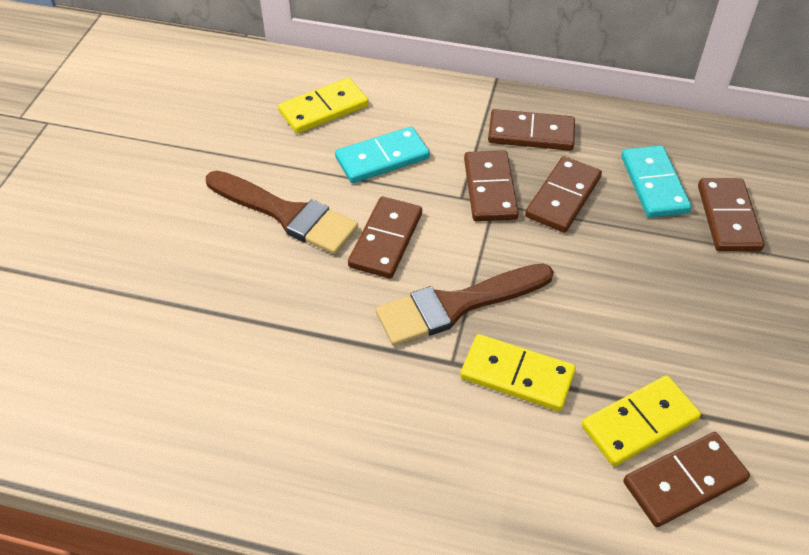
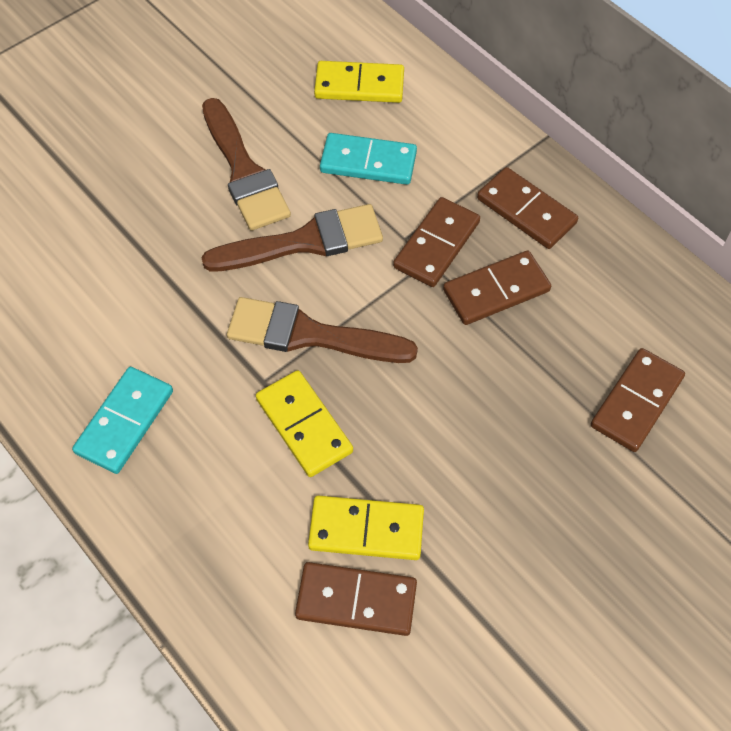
camera: 35 degrees right, 10 degrees up
brown domino [348,196,422,278] -> brown brush [201,204,383,271]
turquoise domino [621,145,691,218] -> turquoise domino moved to [72,367,173,474]

